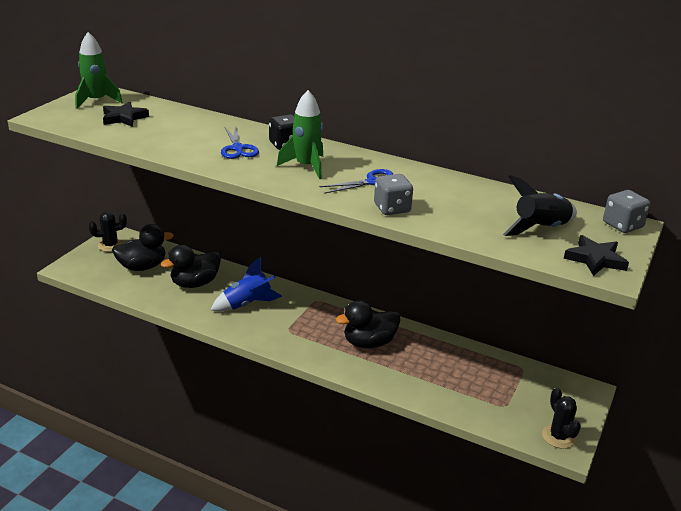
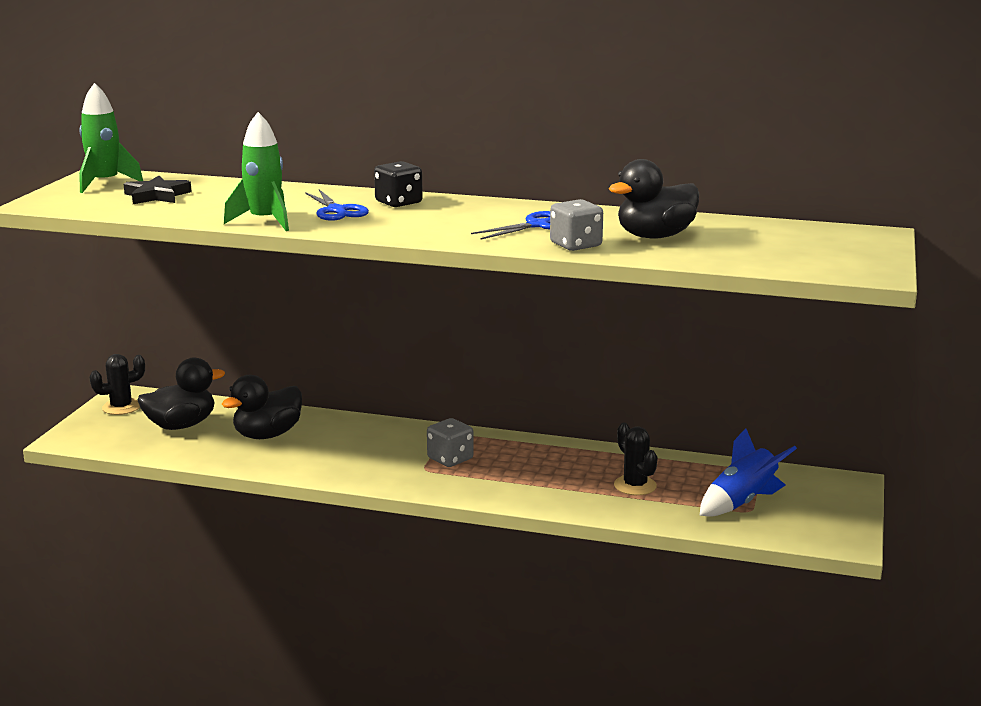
camera: 10 degrees left, 10 degrees down
blue rocket [211,257,282,312] -> blue rocket moved to [700,428,797,517]
green rocket [277,90,323,179] -> green rocket moved to [224,112,289,231]
black duck [336,300,400,348] -> black duck moved to [609,159,699,239]
black rocket [503,175,577,236] -> none
black cactus [542,388,581,449] -> black cactus moved to [614,423,658,495]
black star [564,235,629,276] -> none
grey dice [603,190,650,233] -> grey dice moved to [427,418,474,467]

